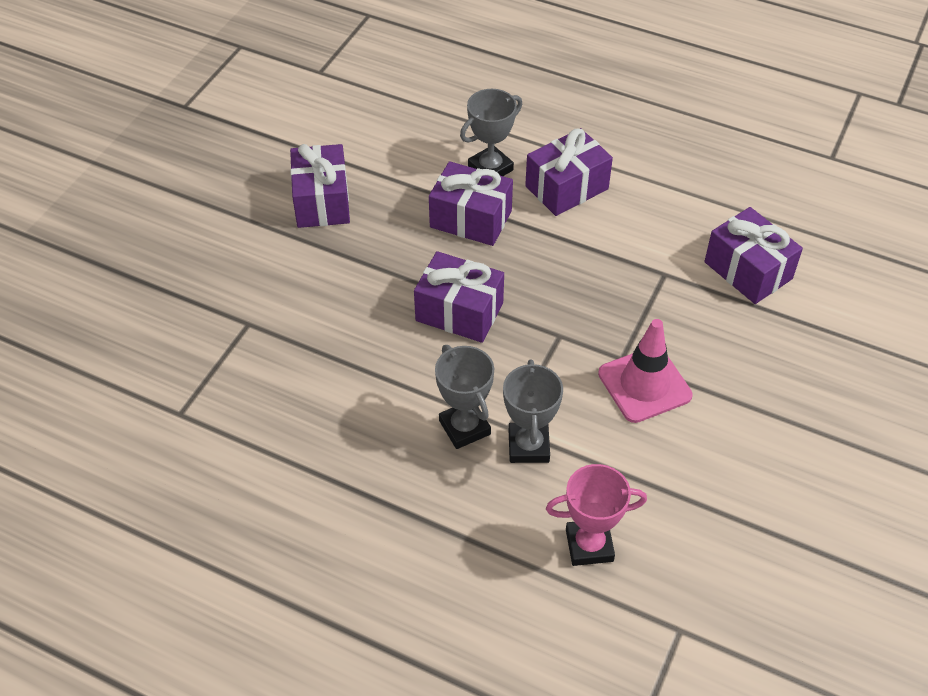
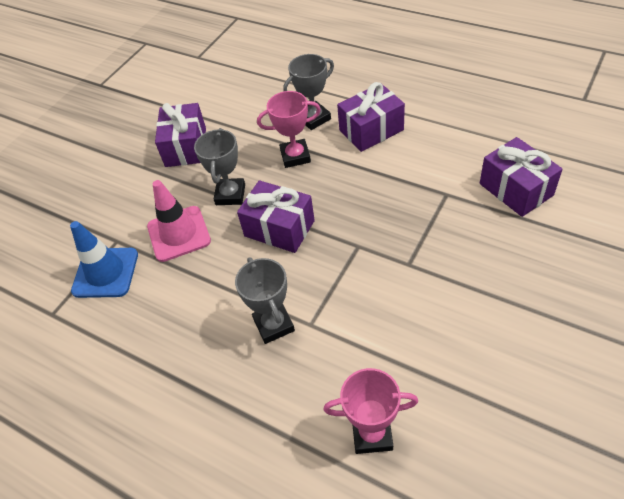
camera: 10 degrees right, 0 degrees up
purple gift [429,161,513,246] -> pink trophy [257,91,321,168]
grey trophy [503,359,563,463] -> grey trophy moved to [194,128,245,205]
pink traffic cone [598,319,693,423] -> pink traffic cone moved to [147,180,211,262]
none -> blue traffic cone [70,221,138,298]

